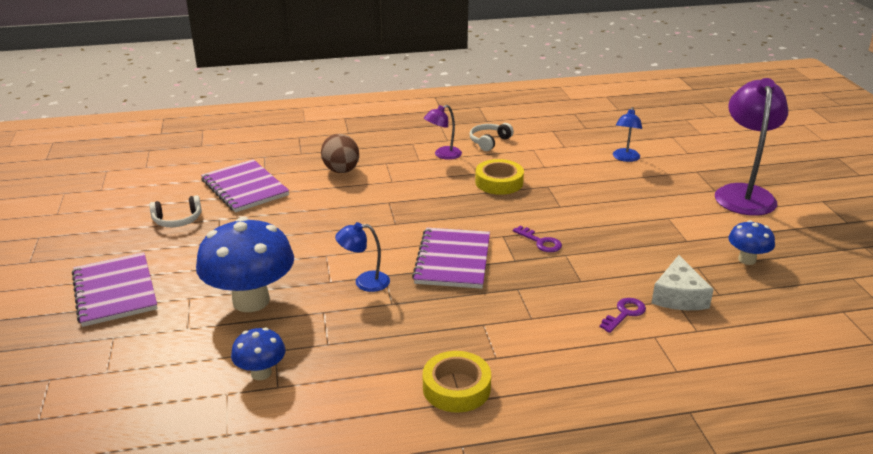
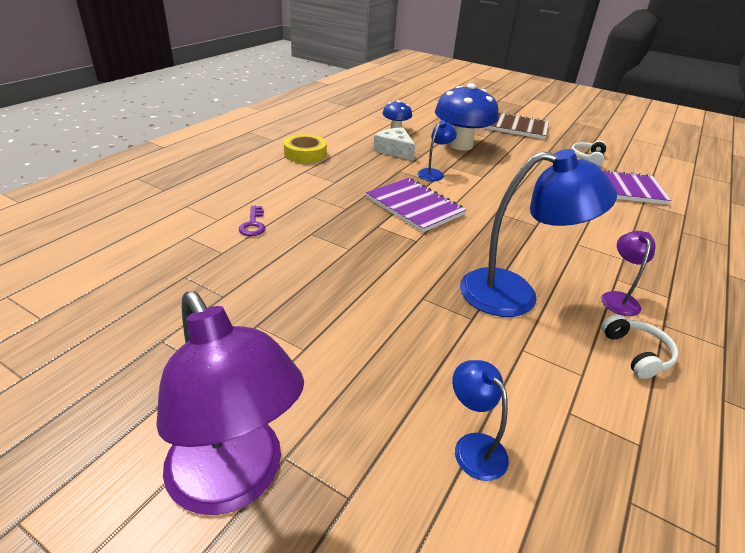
camera: 130 degrees right, 5 degrees up
purple notebook [72,252,157,327] -> brown notebook [485,112,549,139]
brown egg [321,134,359,173] -> none
yellow tape [475,159,524,195] -> blue lamp [460,149,617,317]
purple key [513,226,562,252] -> none
white cheese [651,255,714,310] -> white cheese moved to [373,127,415,161]
blue mushroom [728,220,775,265] -> none

